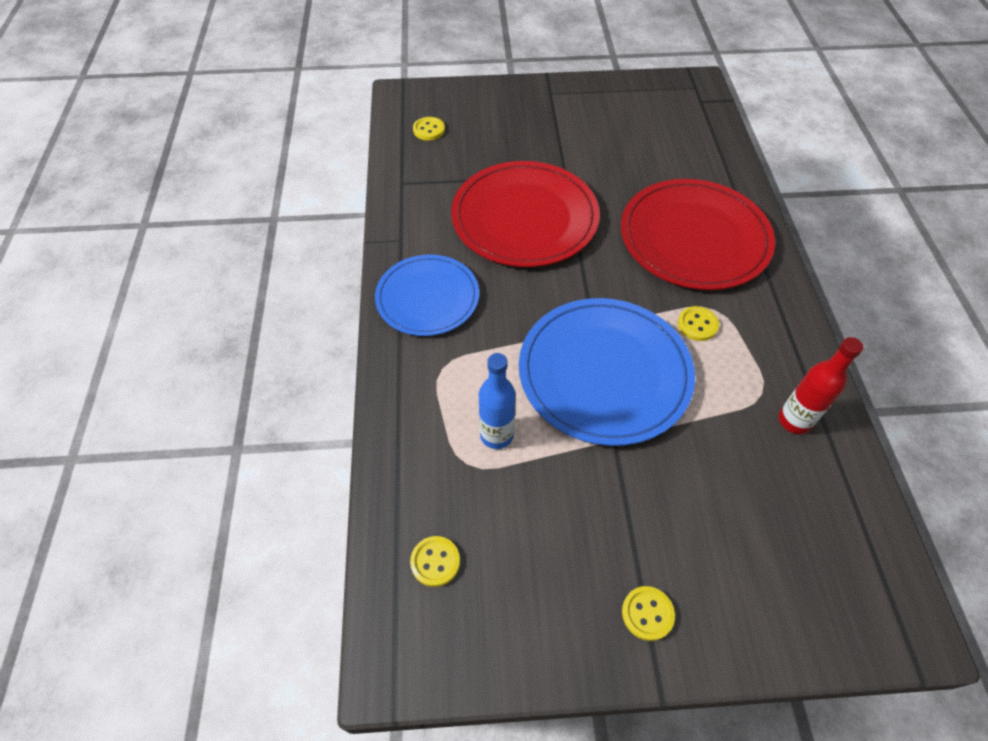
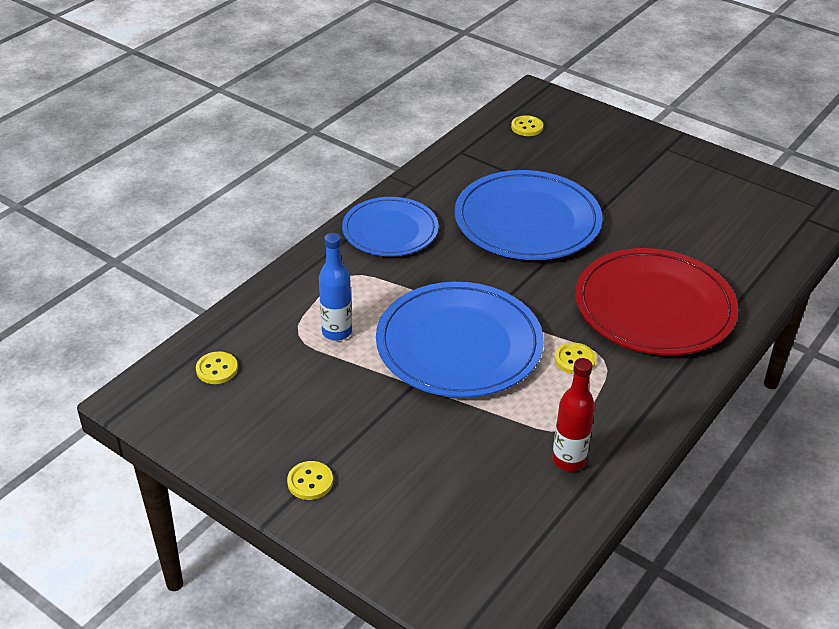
camera: 40 degrees right, 15 degrees down
red plate [451,161,600,267] -> blue plate [455,170,603,260]

